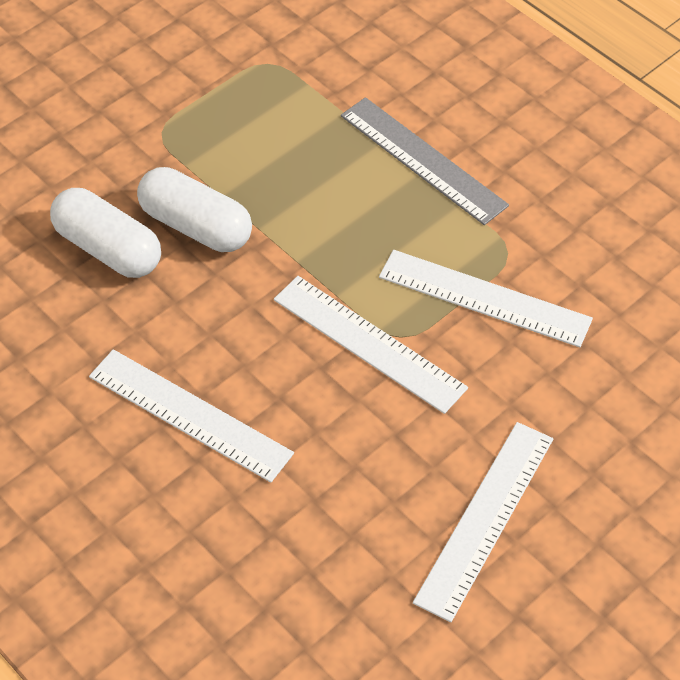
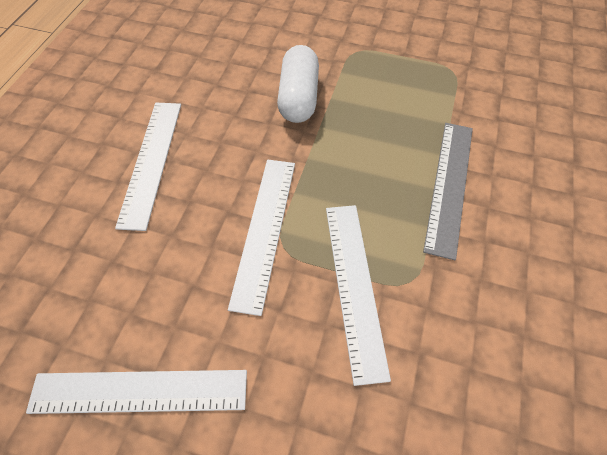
camera: 60 degrees right, 5 degrees up
white capsule [50,188,161,278] -> none

